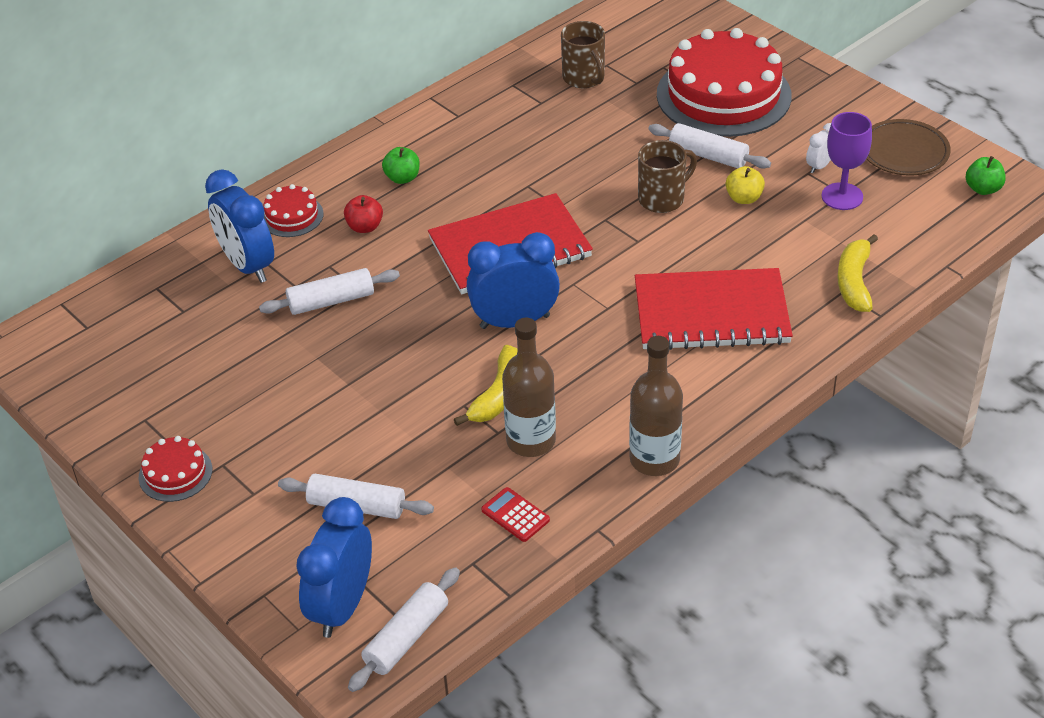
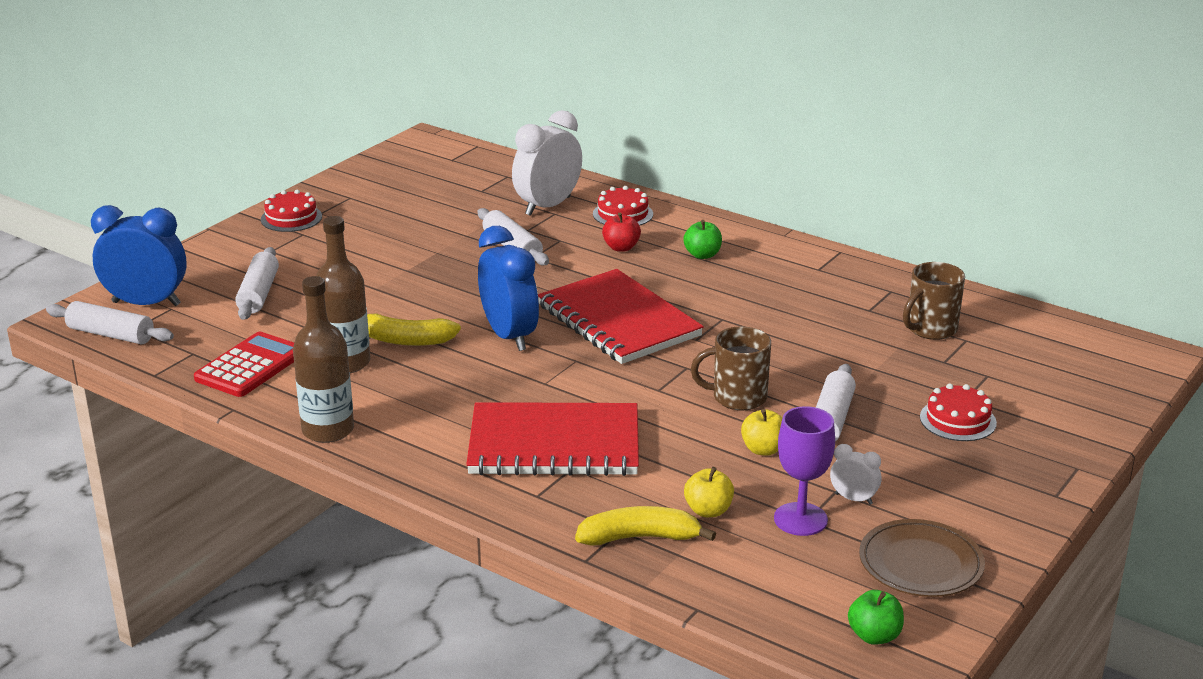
camera: 75 degrees right, 15 degrees down
blue clock [205,169,274,283] -> white clock [512,110,582,216]
red calculator [481,487,550,542] -> red calculator [194,332,294,397], size x1.73
red notebook [635,268,793,350] -> red notebook turned 75 degrees counterclockwise [466,402,639,476]
brown mug [638,140,697,213] -> brown mug turned 135 degrees clockwise [691,326,771,410]
red cake [657,28,792,137] -> red cake [920,383,997,441], size x0.44
none -> yellow apple [684,467,734,517]

